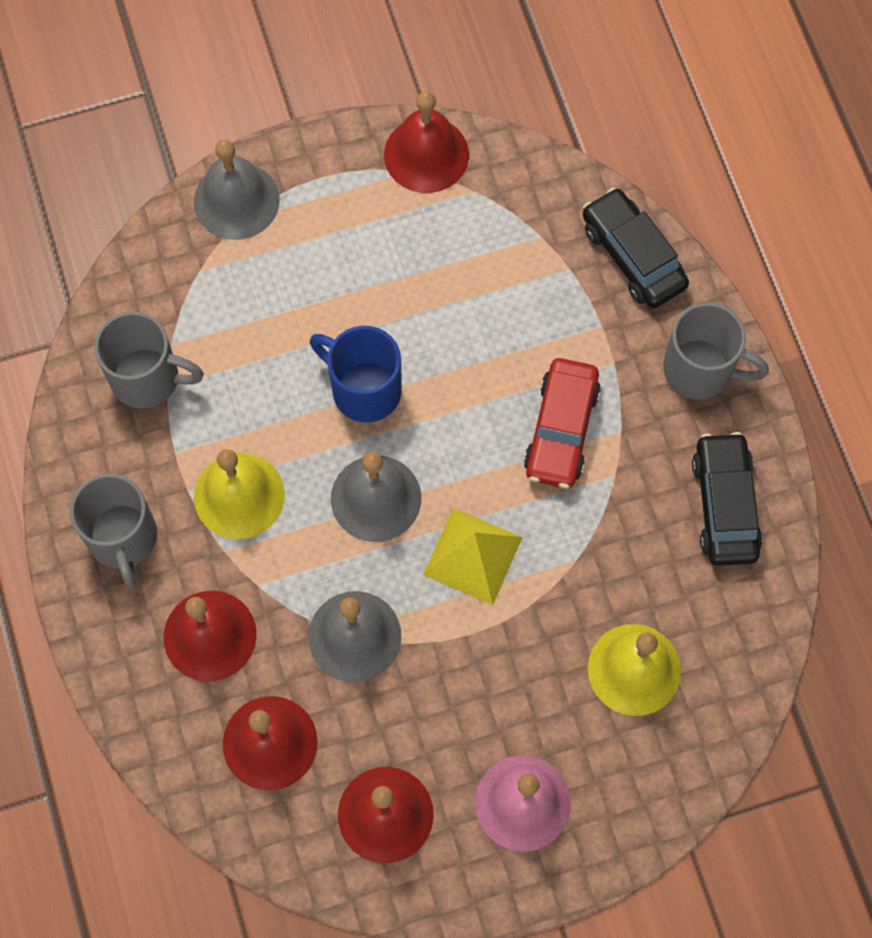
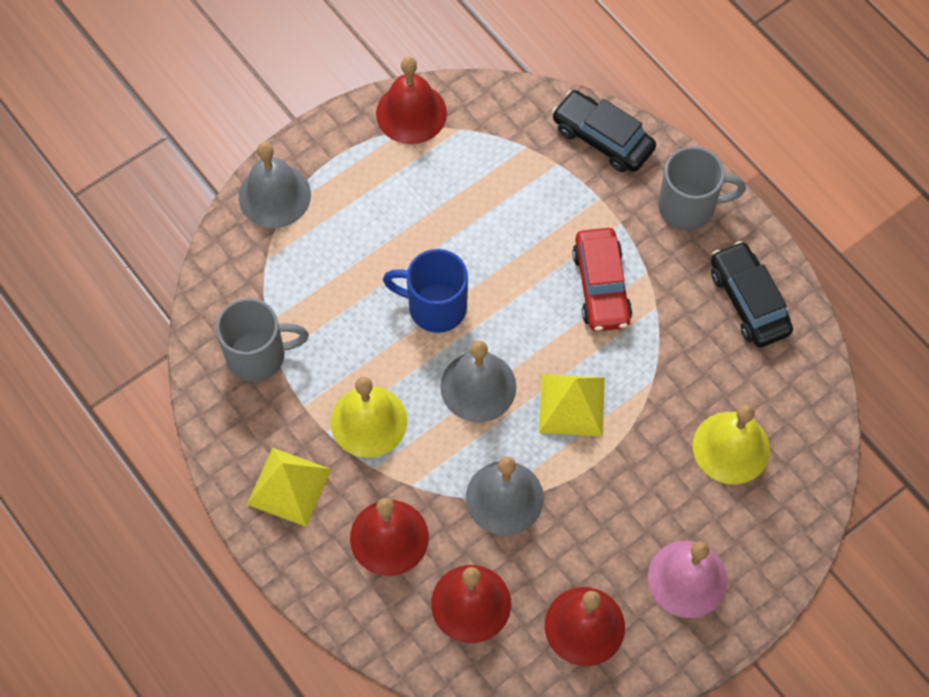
camera: 20 degrees left, 5 degrees down
grey mug [70,474,157,588] -> yellow pyramid [247,448,331,527]

